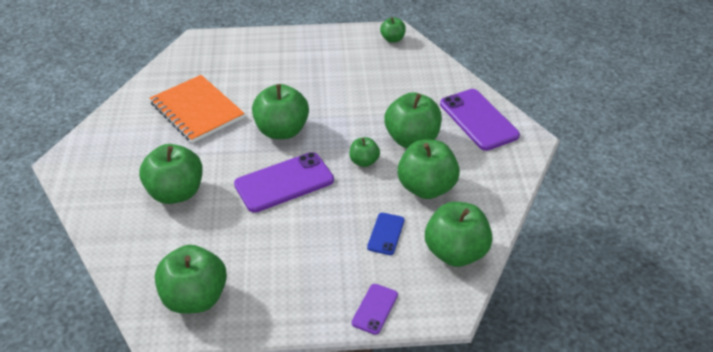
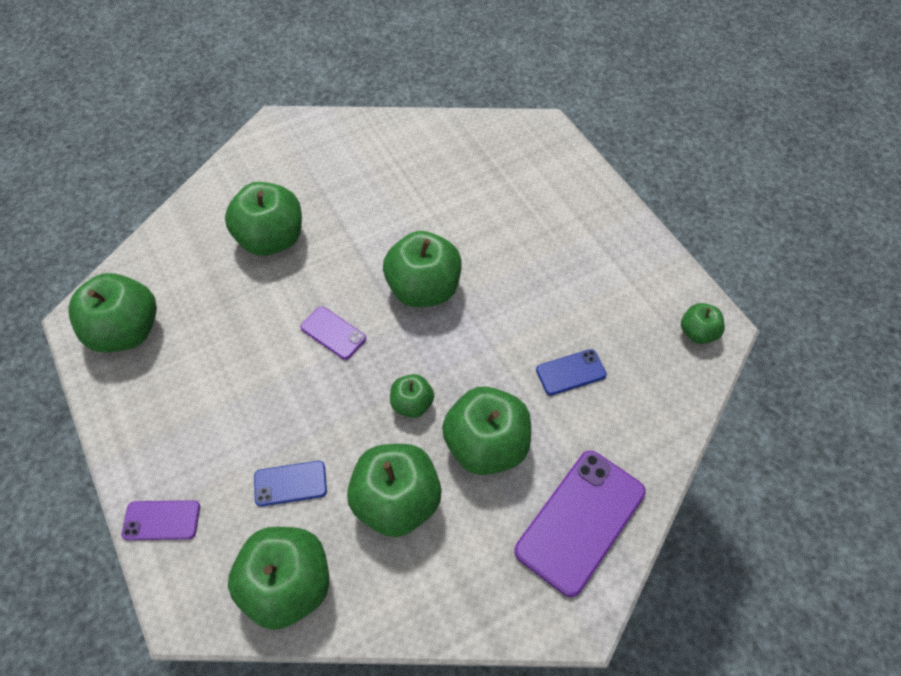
camera: 65 degrees right, 15 degrees up
orange notebook [150,75,245,143] -> none
purple phone [234,152,334,213] -> purple phone [301,306,366,360], size x0.52
none -> blue phone [536,349,607,395]

